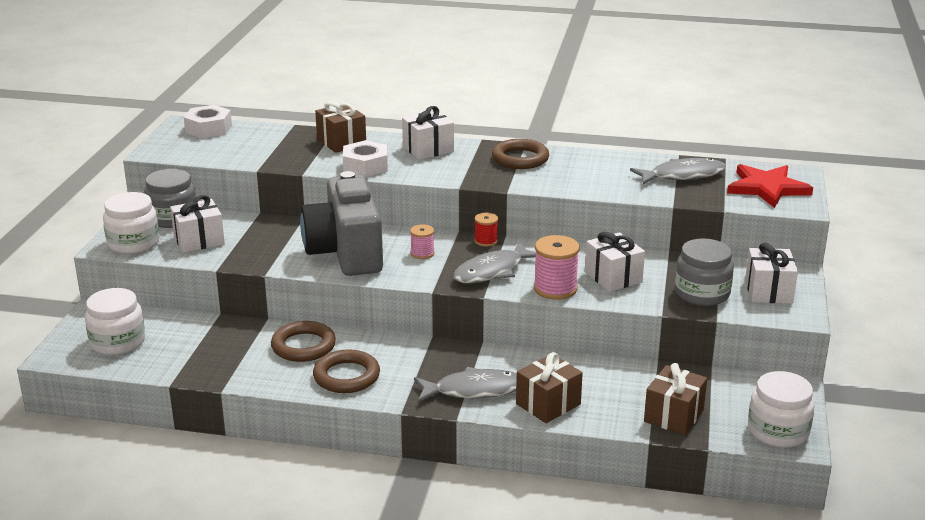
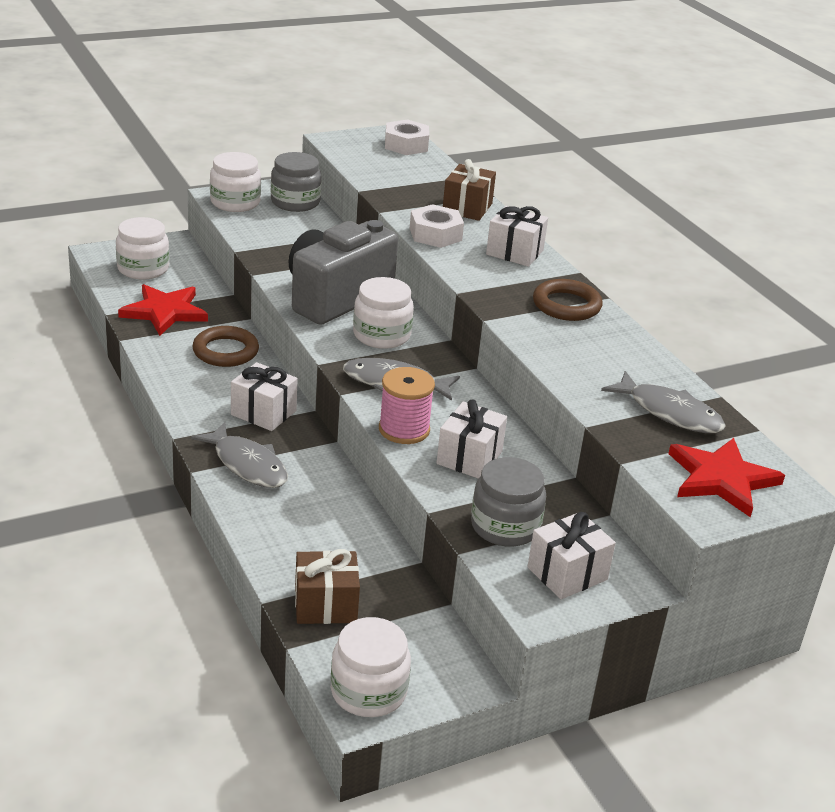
camera: 50 degrees right, 5 degrees up
white gift [170,195,225,253] -> white gift moved to [231,362,298,431]
brown ring [313,349,380,393] -> none
pink spool [410,224,434,259] -> white jar [353,277,414,349]
red spool [474,213,498,247] -> none
brown gift [516,352,583,423] -> none
none -> red star [118,284,208,336]

